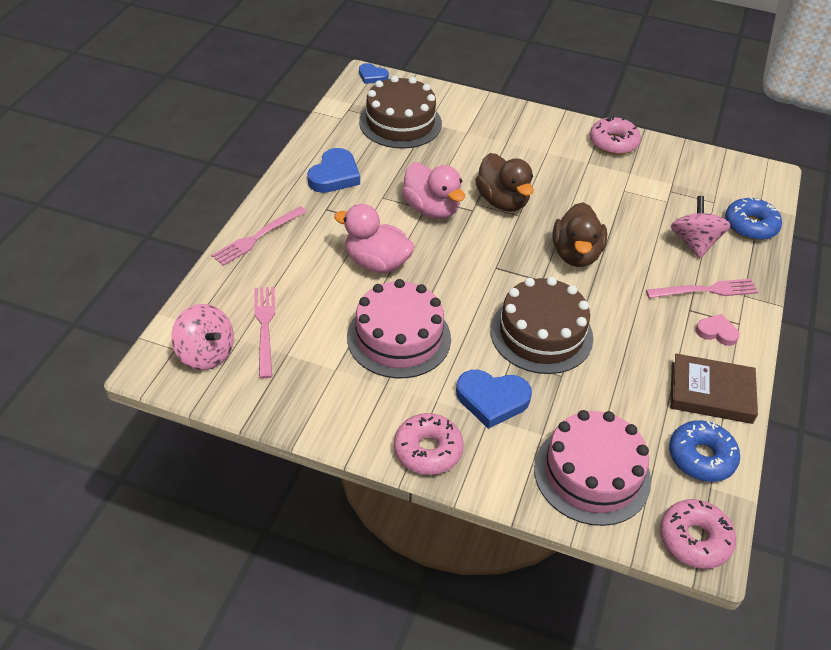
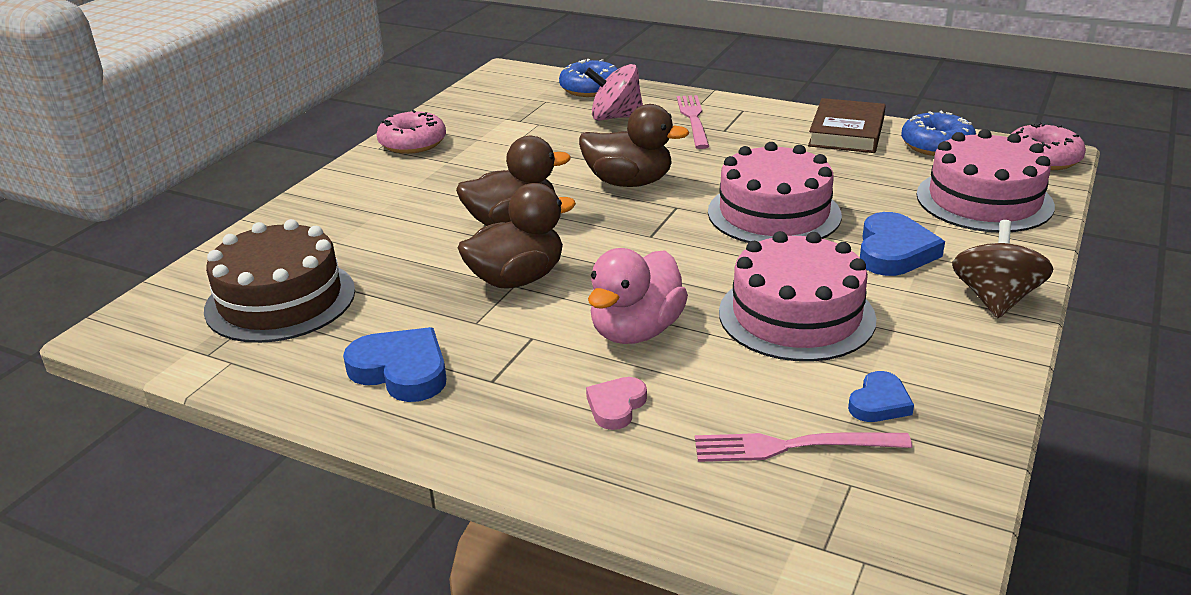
camera: 80 degrees left, 15 degrees down
pink spinning top [171,304,234,370] -> none
pink fork [211,206,307,266] -> none
blue heart [359,63,389,84] -> blue heart moved to [848,371,914,422]
pink donut [394,413,464,475] -> brown spinning top [952,220,1053,318]
pink duck [402,162,465,219] -> brown duck [458,183,576,289]
brown cake [490,277,593,374] -> pink cake [708,142,842,243]
pink heart [696,314,740,346] -> pink heart moved to [586,377,647,430]

